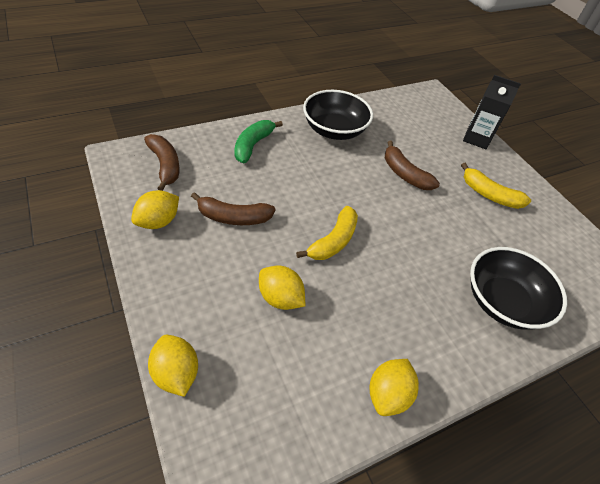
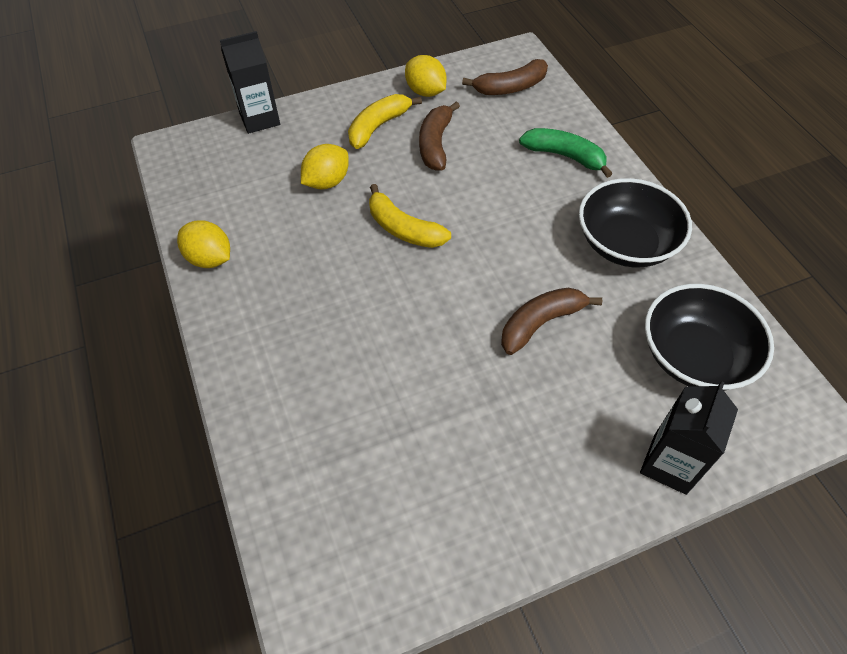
camera: 100 degrees right, 5 degrees up
yellow lemon [148,335,198,397] -> black carton [220,31,280,134]
yellow banana [461,163,531,209] -> yellow banana moved to [348,94,422,149]
black bowl [470,247,567,330] -> black bowl moved to [645,284,774,391]

